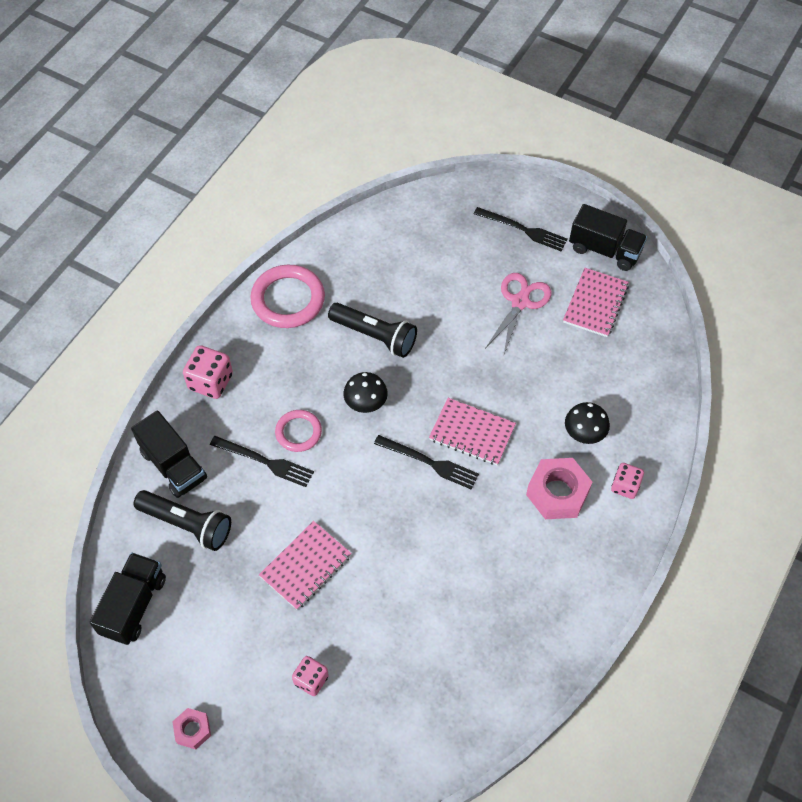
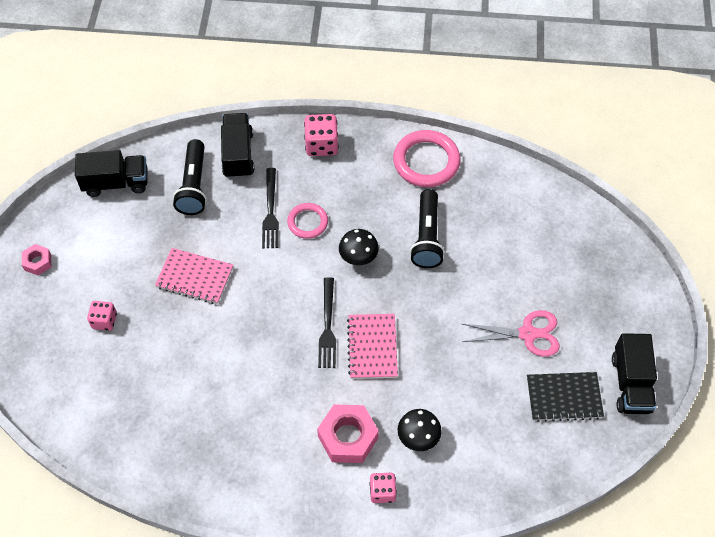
camera: 65 degrees right, 0 degrees up
black truck [131,410,207,498] -> black truck turned 150 degrees clockwise [221,113,254,179]
black fork [474,207,568,251] -> none
pink notebook [563,268,629,337] -> black notebook [527,372,604,422]

